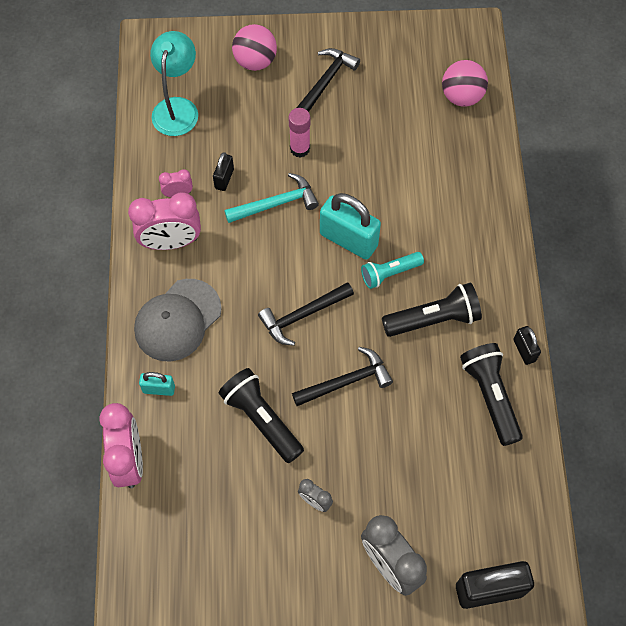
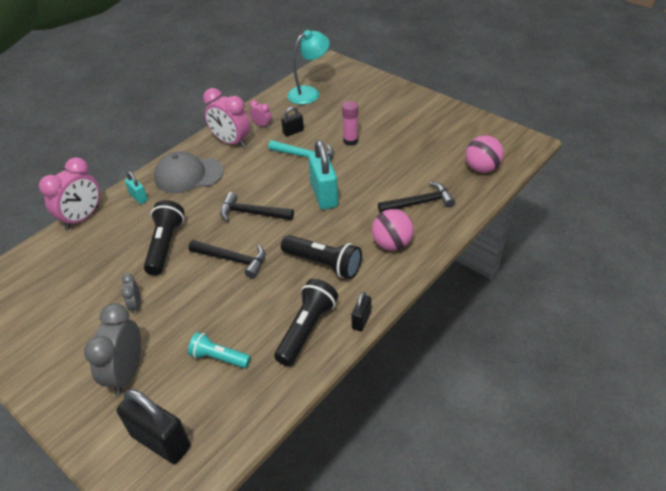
camera: 45 degrees right, 20 degrees down
pink ball [232,24,277,71] -> pink ball moved to [372,209,414,251]
black hammer [297,48,360,112] -> black hammer moved to [378,182,455,213]
turquoise flashlight [361,252,424,289] -> turquoise flashlight moved to [188,332,251,368]

